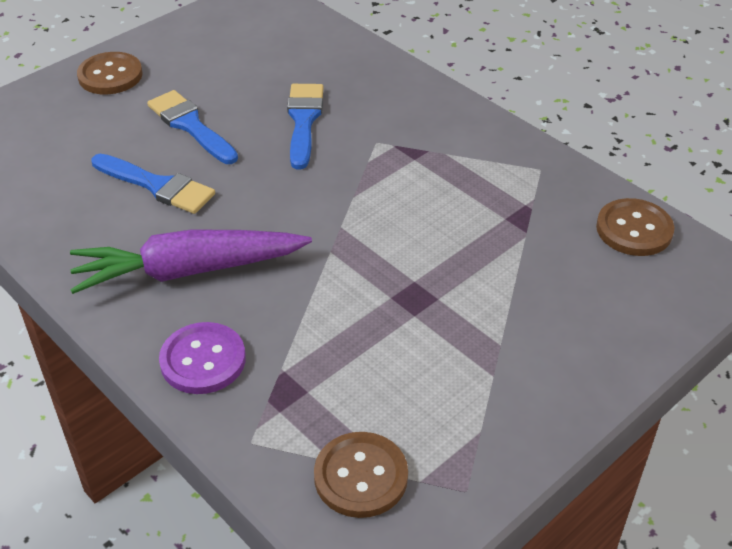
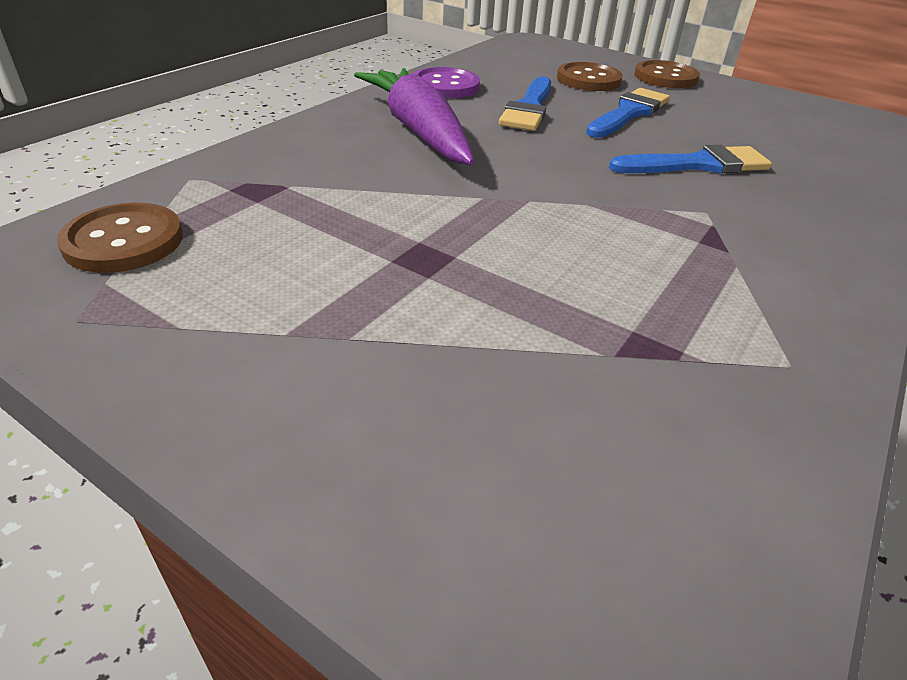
camera: 75 degrees right, 5 degrees down
purple button [159,322,246,394] -> purple button moved to [413,67,480,98]
brown button [596,198,674,256] -> brown button moved to [557,62,623,91]

